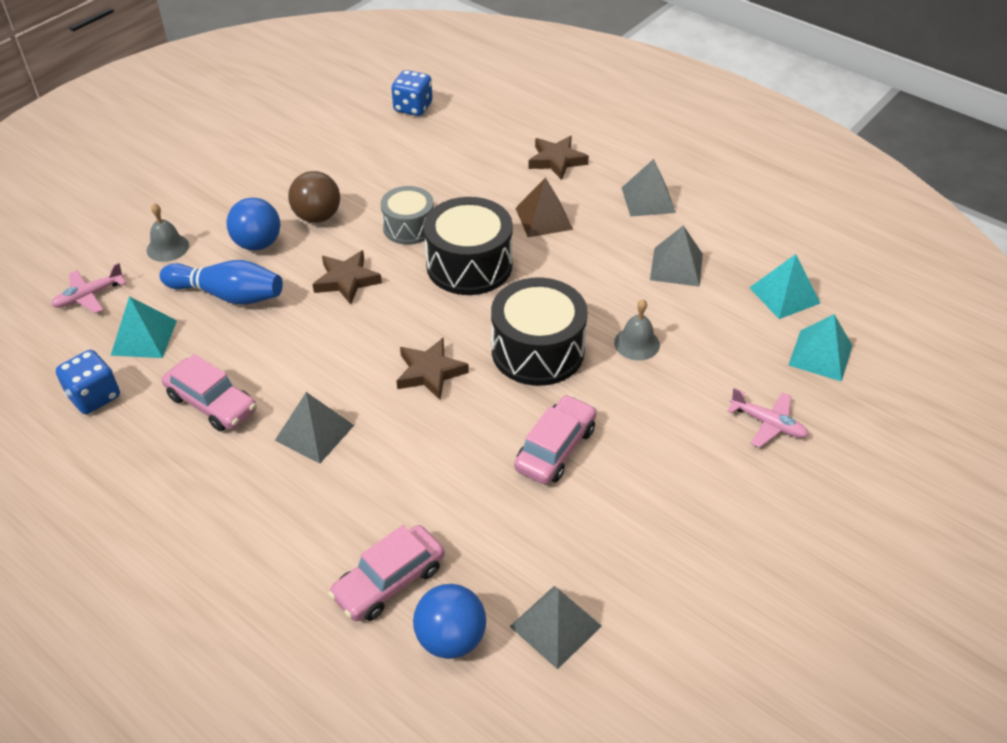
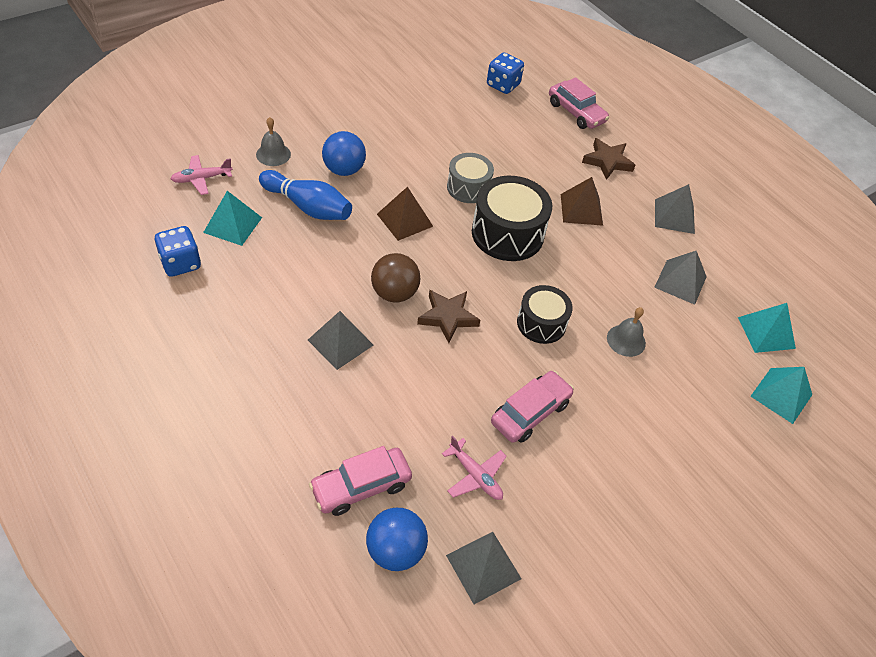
camera: 10 degrees right, 5 degrees up
pink car [162,354,256,431] -> pink car moved to [549,77,609,129]
brown ball [288,171,340,223] -> brown ball moved to [371,253,420,303]
brown star [313,250,382,305] -> brown pyramid [377,187,433,241]
black drum [491,278,588,386] -> black drum [517,285,573,344], size x0.63
pink plane [727,388,809,448] -> pink plane moved to [442,436,507,500]

